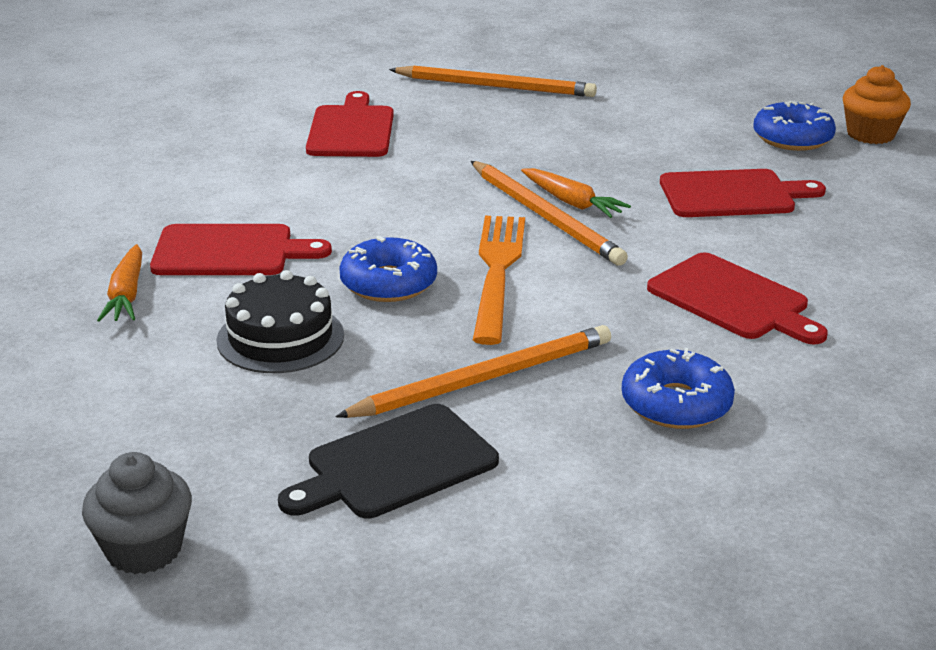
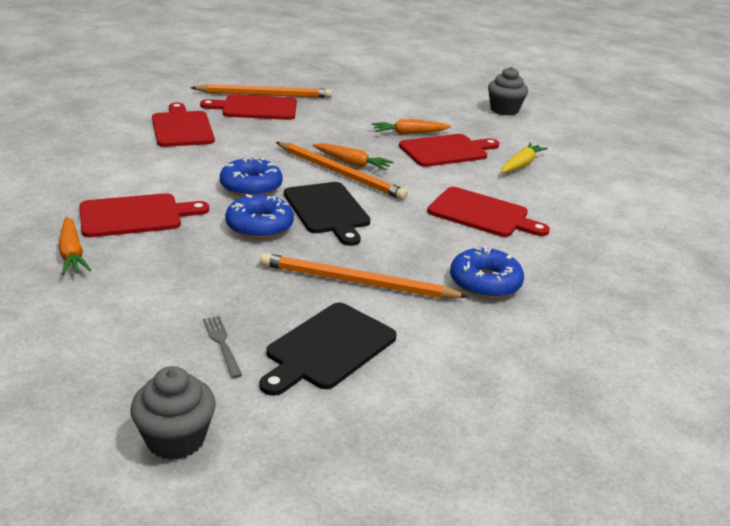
camera: 20 degrees left, 0 degrees up
black cake [216,270,344,373] -> none
orange pencil [335,325,611,418] -> orange pencil turned 120 degrees counterclockwise [260,253,469,299]
orange fork [473,216,525,345] -> black cutting board [284,182,370,246]
blue donut [754,101,836,151] -> blue donut moved to [220,158,283,197]
orange cupcake [843,65,911,144] -> grey cupcake [488,67,528,115]
none -> red cutting board [200,94,297,120]
none -> grey fork [203,316,242,378]
none -> orange carrot [372,119,451,135]
none -> yellow carrot [501,142,548,173]

